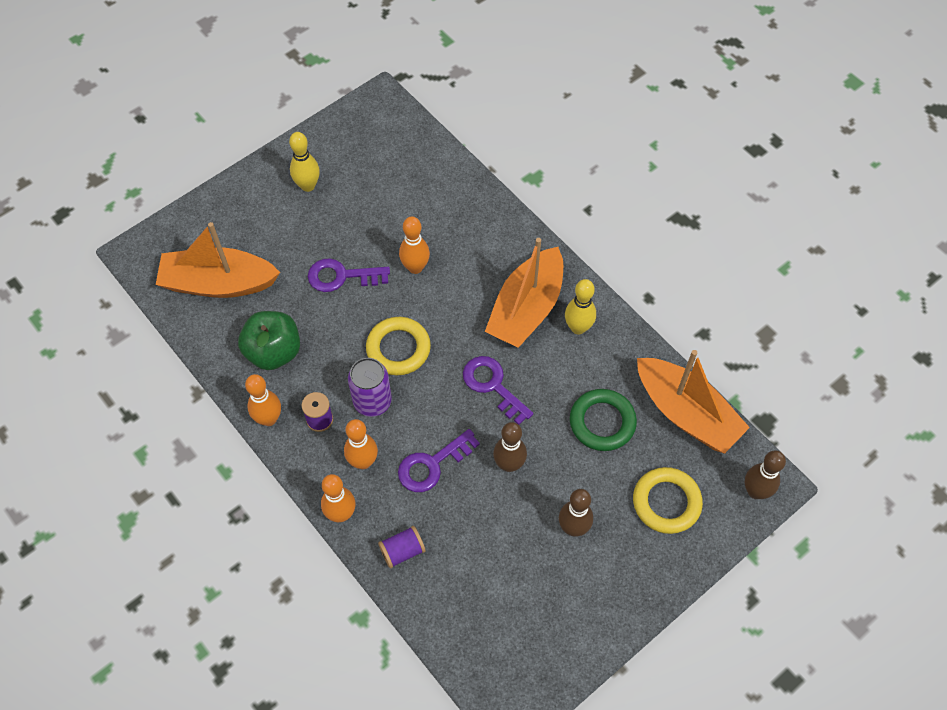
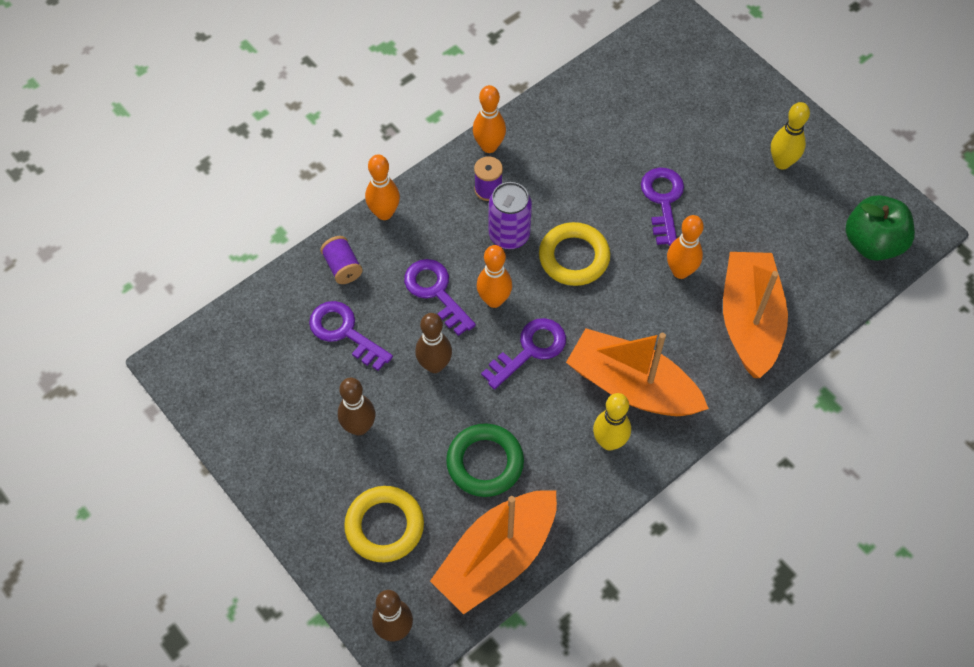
camera: 90 degrees right, 0 degrees up
orange boat [156,222,280,298] -> orange boat moved to [723,252,788,378]
green apple [238,311,300,370] -> green apple moved to [846,195,915,261]
orange bowling pin [344,419,378,469] -> orange bowling pin moved to [477,245,512,308]
none -> purple key [309,301,393,371]

